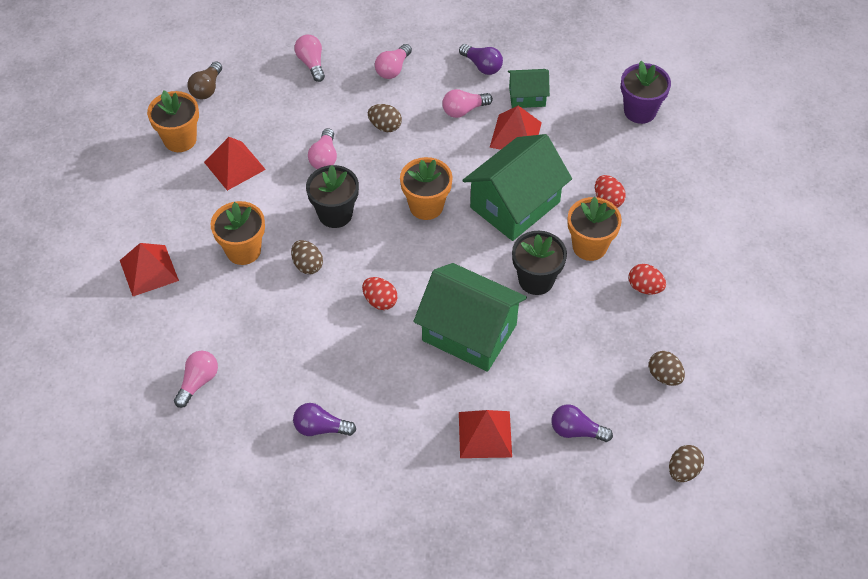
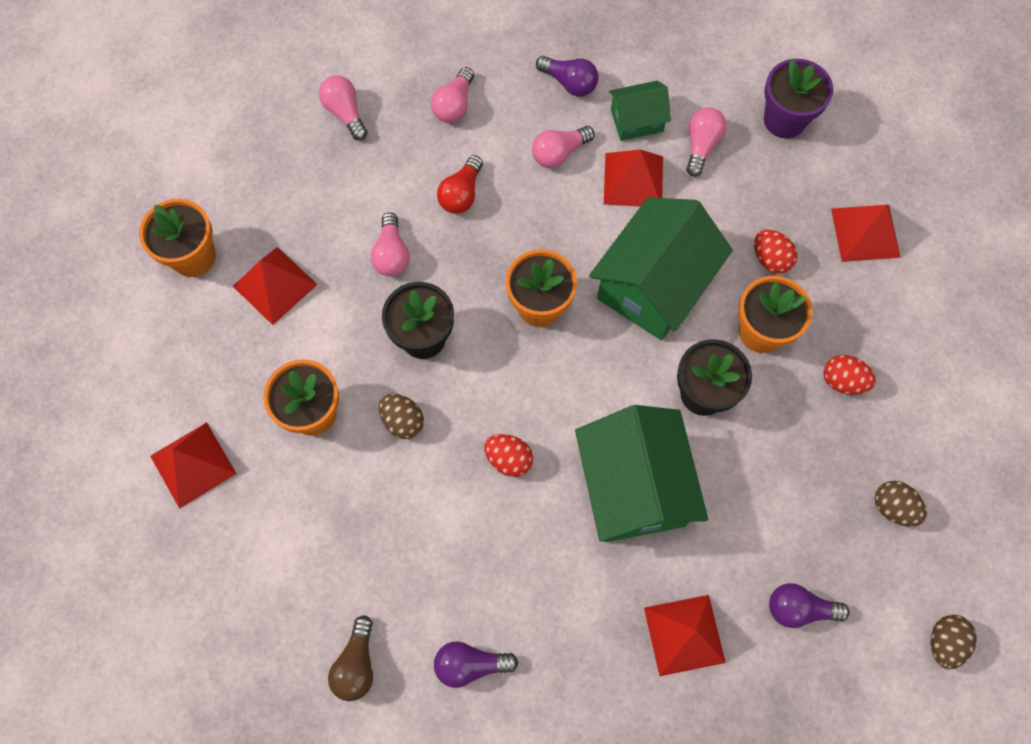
camera: 10 degrees left, 15 degrees up
pink light bulb [174,351,218,408] -> pink light bulb moved to [686,107,727,177]
brown light bulb [187,61,222,99] -> brown light bulb moved to [328,615,373,701]
brown egg [368,104,402,132] -> red light bulb [437,155,483,214]
green house [413,263,527,372] -> green house turned 60 degrees clockwise [575,405,708,542]
none -> red pyramid [831,205,901,262]

